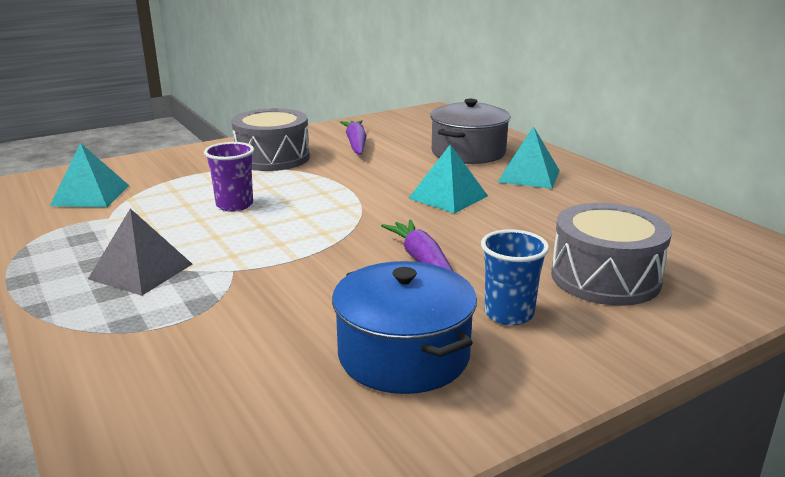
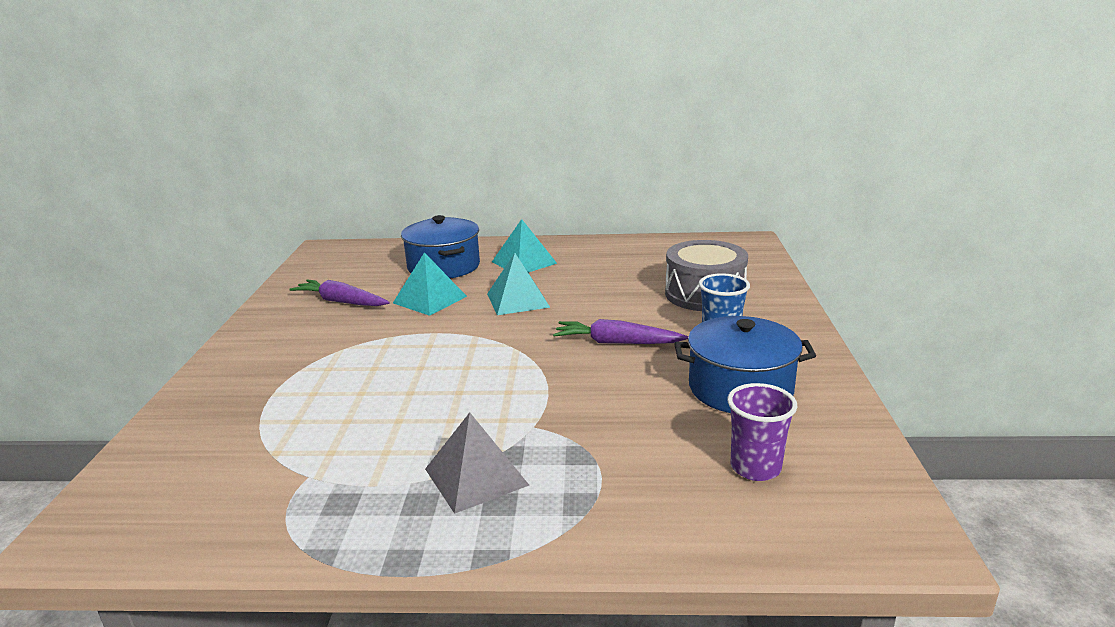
camera: 55 degrees left, 0 degrees up
turquoise pyramid [50,143,129,207] -> turquoise pyramid moved to [393,252,467,316]
purple cup [204,142,254,212] -> purple cup moved to [727,383,797,481]
grey drum [231,108,310,171] -> none
grey pot [430,99,511,164] -> blue pot [401,215,480,278]

